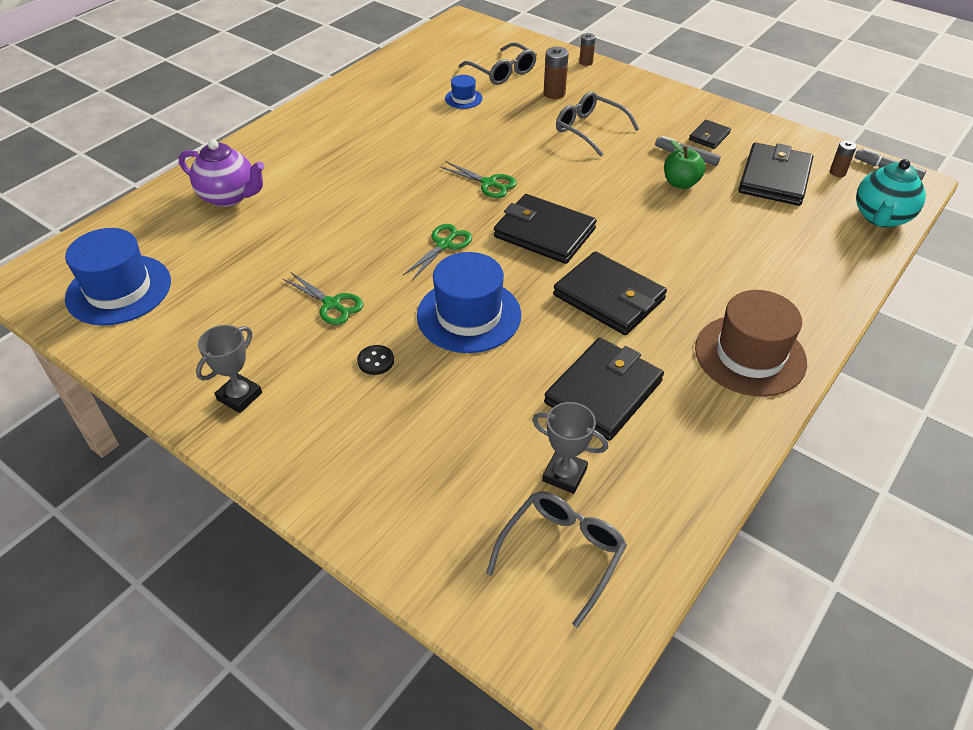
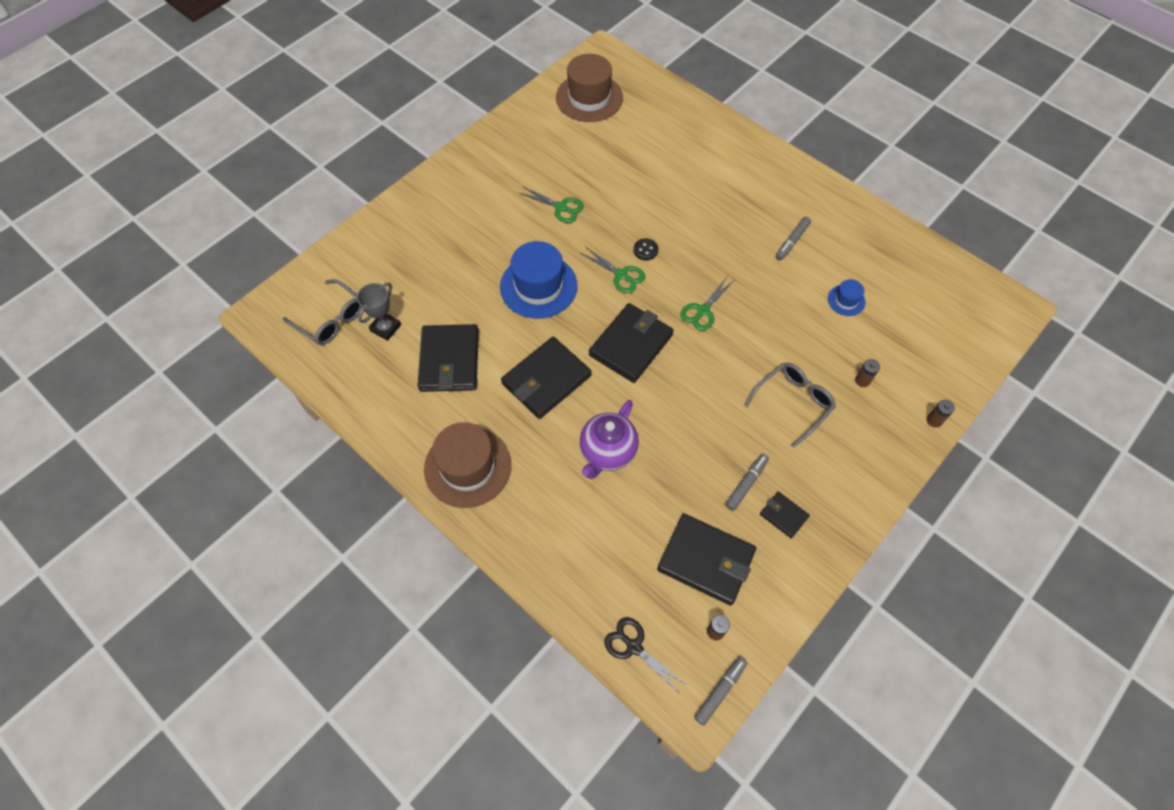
camera: 95 degrees right, 15 degrees up
blue hat [65,228,171,325] -> brown hat [556,54,623,122]
purple teapot [179,139,265,207] -> purple teapot moved to [580,400,639,479]
grey trophy [196,325,262,413] -> none
green scissors [283,272,363,325] -> green scissors turned 105 degrees counterclockwise [518,187,584,223]
black button [357,345,394,375] -> black button moved to [633,238,658,260]
grey glasses [459,42,537,85] -> none
brown battery [544,47,569,99] -> brown battery [855,359,880,387], size x0.65
black wallet [544,338,664,441] -> black wallet turned 45 degrees clockwise [418,324,479,392]
green apple [664,140,706,189] -> none
turquoise teapot [856,159,926,228] -> black scissors [604,617,687,692]
none -> grey marker [776,217,811,260]

